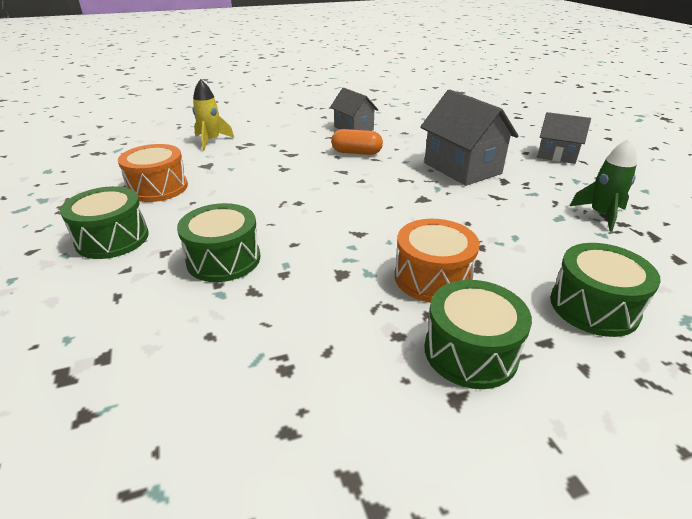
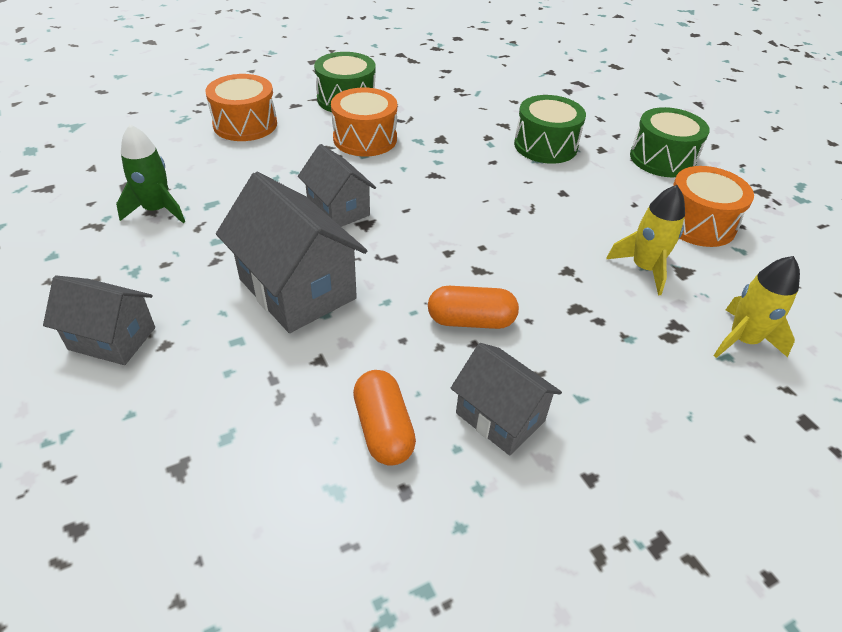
camera: 170 degrees right, 10 degrees up
green drum [550,243,661,337] -> orange drum [205,74,277,141]
none -> grey house [298,144,376,227]
none -> orange capsule [353,370,416,466]
none -> yellow rocket [606,185,685,295]

